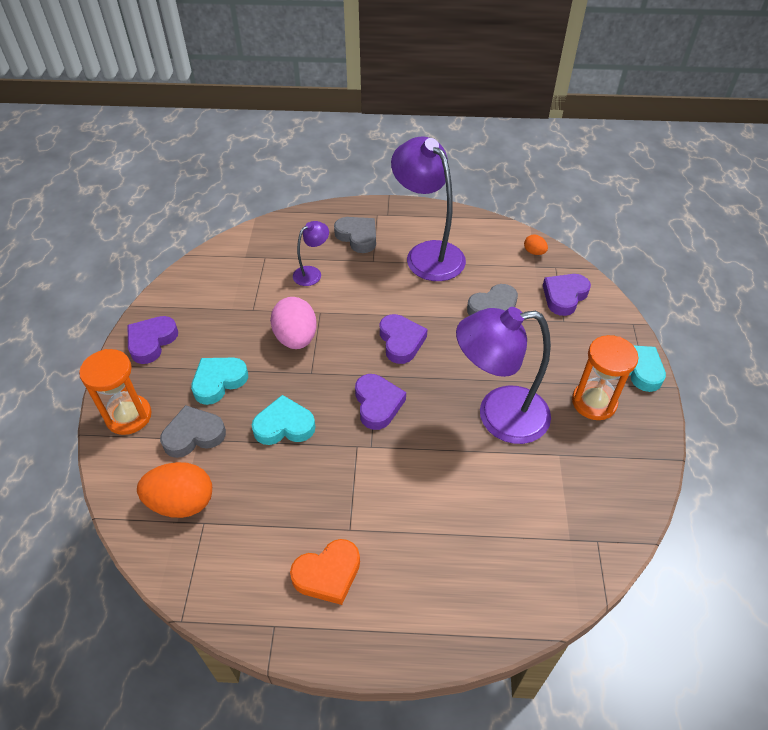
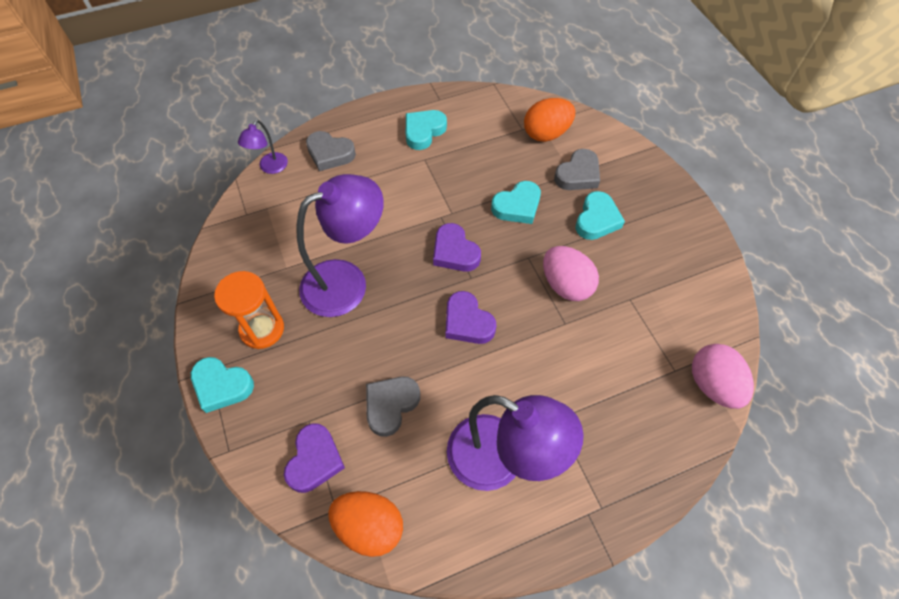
camera: 155 degrees right, 10 degrees up
orange hourglass [79,349,152,435] -> none
purple heart [128,316,178,364] -> none
orange heart [290,539,360,605] -> turquoise heart [406,110,447,150]
purple lamp [293,221,329,286] -> purple lamp moved to [238,120,288,174]
grey heart [334,217,376,253] -> grey heart moved to [306,131,356,171]
orange egg [524,234,548,255] -> orange egg [328,491,403,557], size x2.09
none -> pink egg [692,344,754,409]

